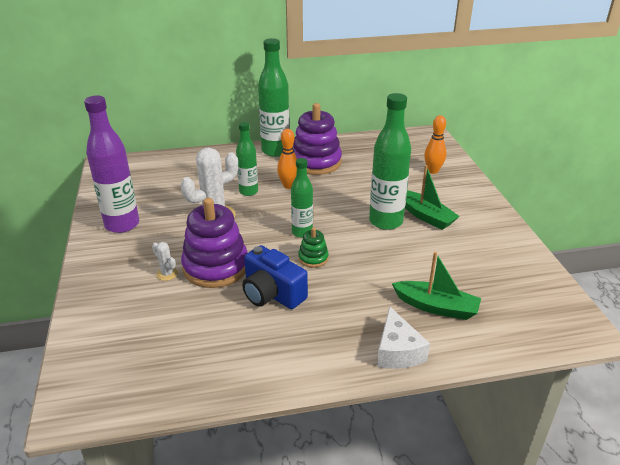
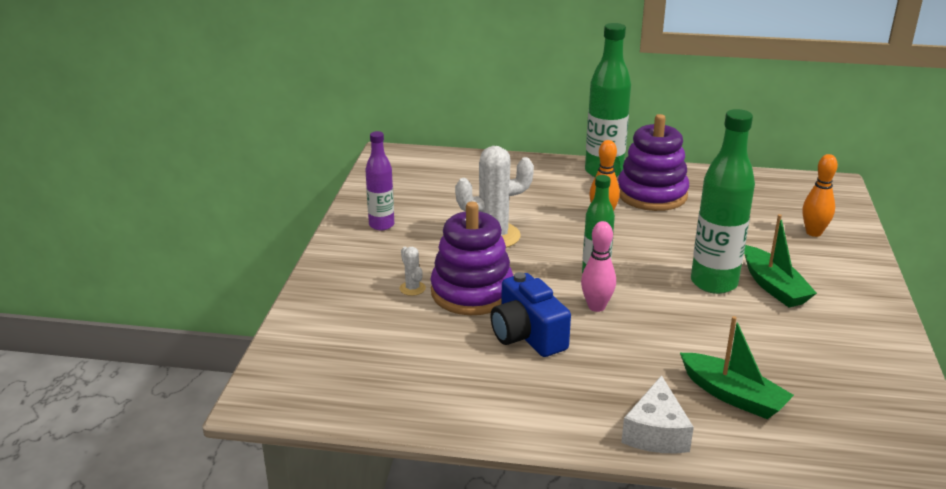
camera: 20 degrees right, 5 degrees down
purple bottle [84,96,139,233] -> purple bottle [365,131,394,230], size x0.60
green bottle [236,122,258,196] -> none
green stacking toy [298,227,329,268] -> pink bowling pin [581,221,616,312]

